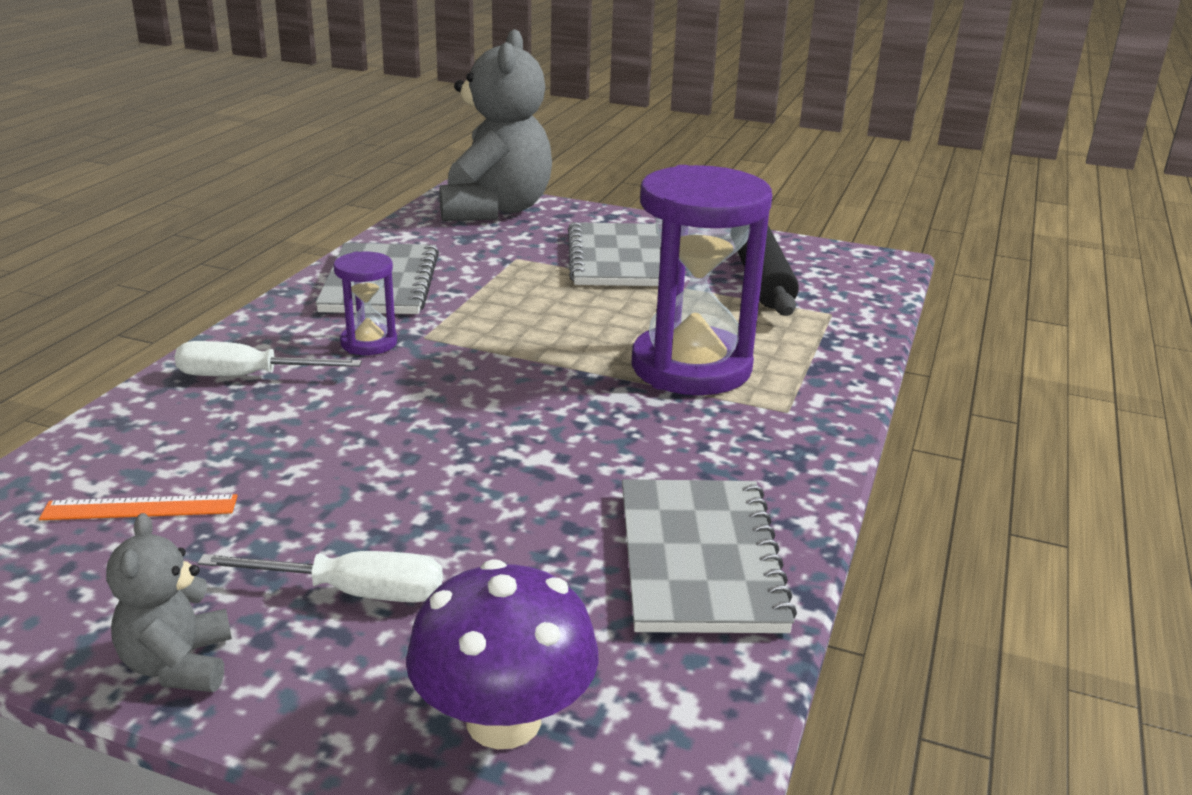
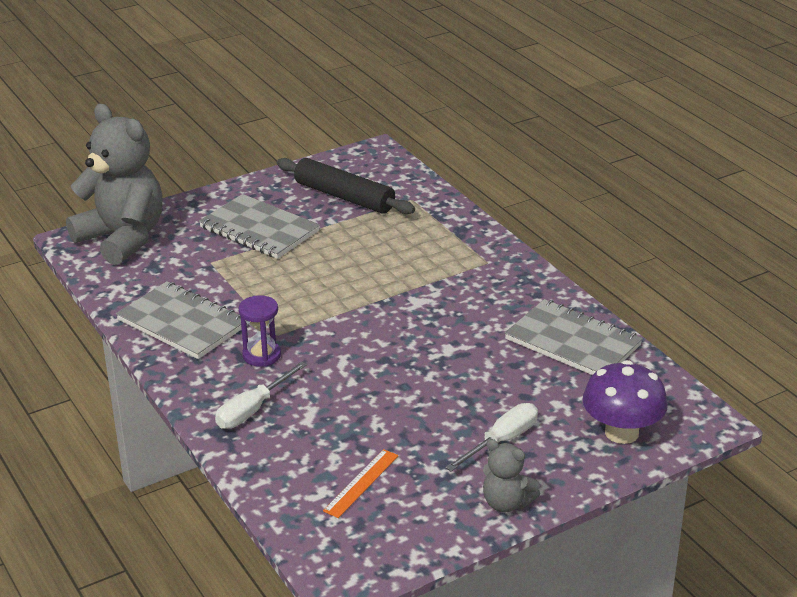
camera: 50 degrees left, 5 degrees up
purple hourglass [632,165,772,395] -> none

